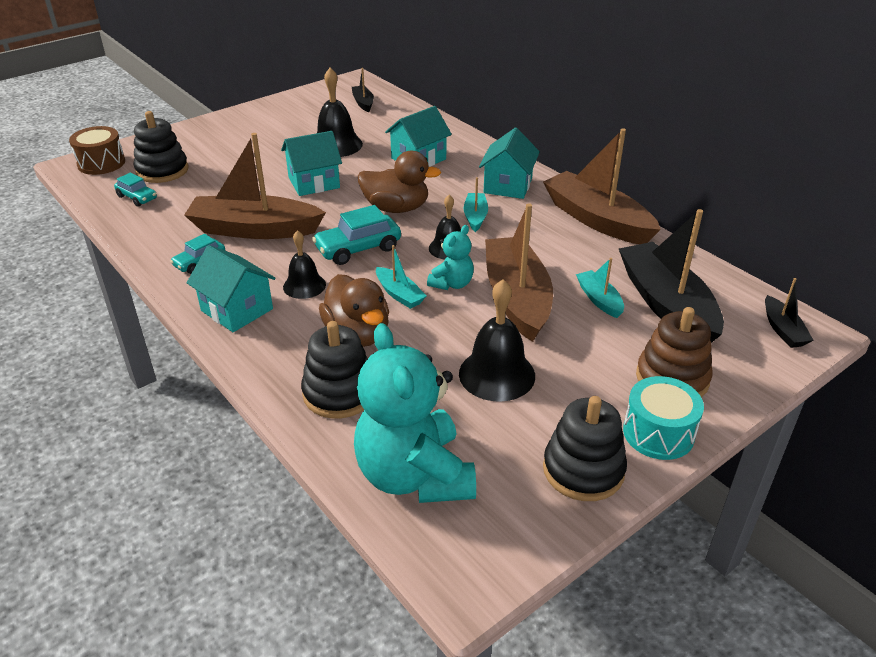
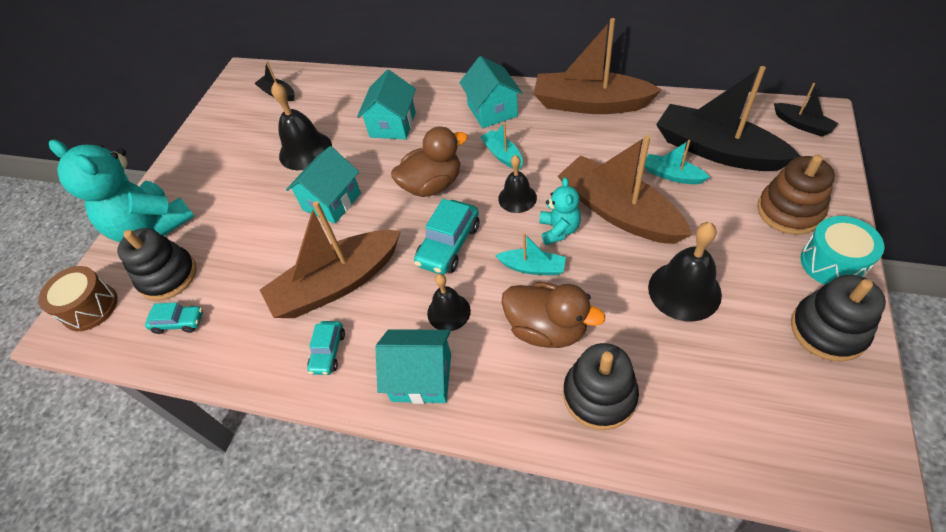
camera: 30 degrees left, 15 degrees up
turquoise teddy bear [354,323,476,503] -> turquoise teddy bear moved to [49,139,194,242]

